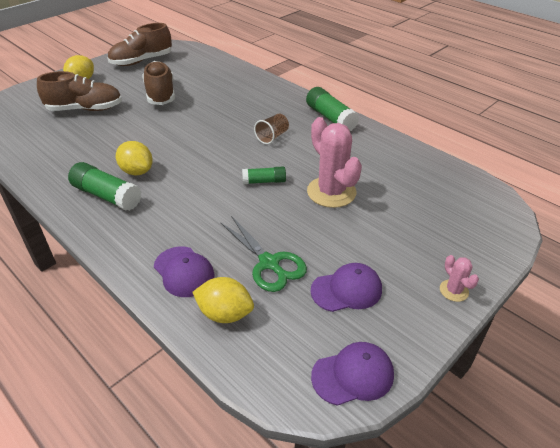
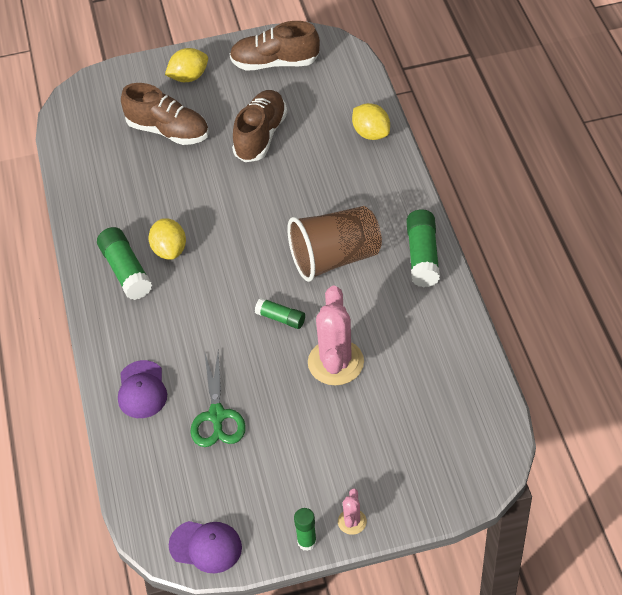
camera: 35 degrees right, 10 degrees up
yellow lemon [193,277,254,323] -> yellow lemon moved to [352,103,390,140]
brown cup [254,114,289,144] -> brown cup [287,206,382,282], size x2.13
purple cap [311,263,382,312] -> none
none -> green glue stick [294,508,317,551]

